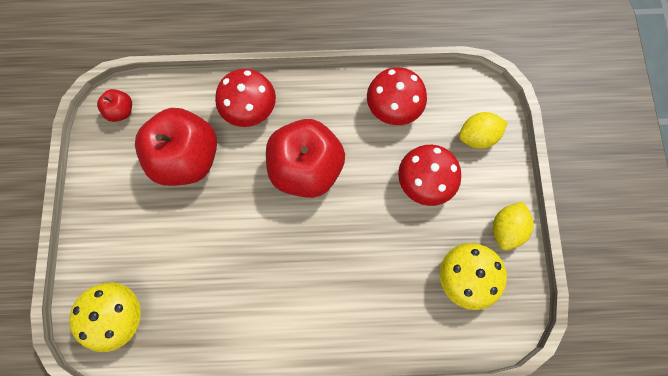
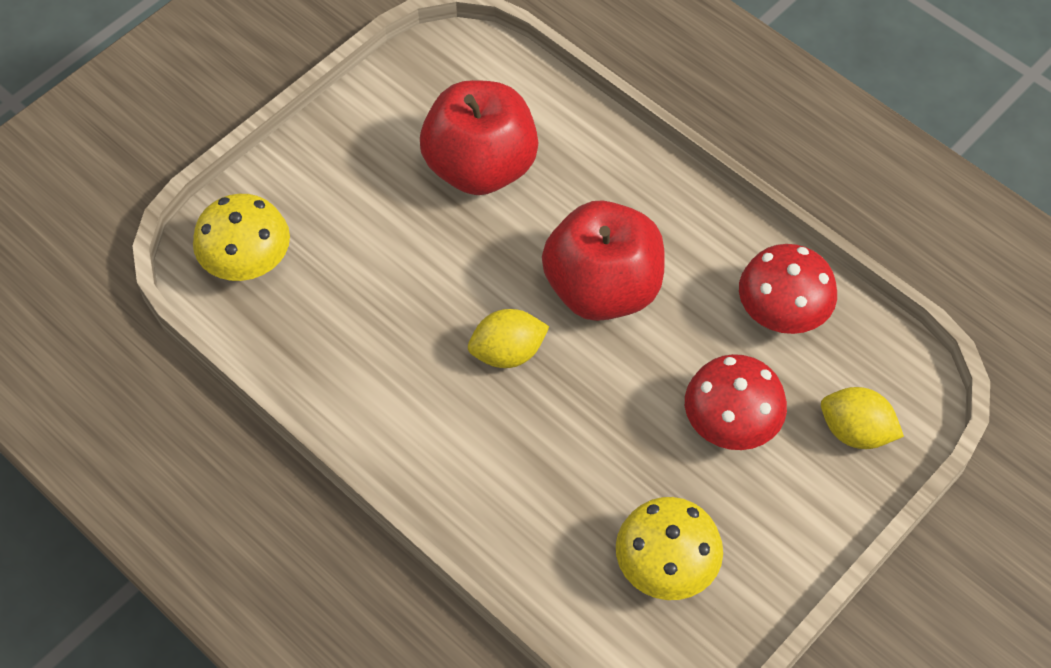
camera: 45 degrees right, 15 degrees down
red apple [97,89,132,122] -> none
red mushroom [215,69,276,127] -> none
yellow lemon [493,202,534,250] -> yellow lemon moved to [468,309,549,368]

